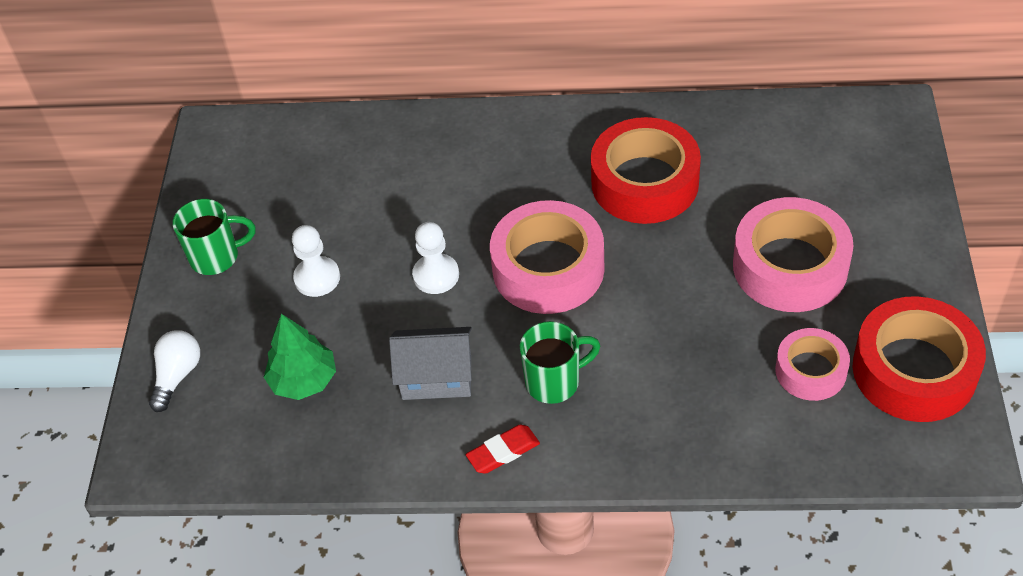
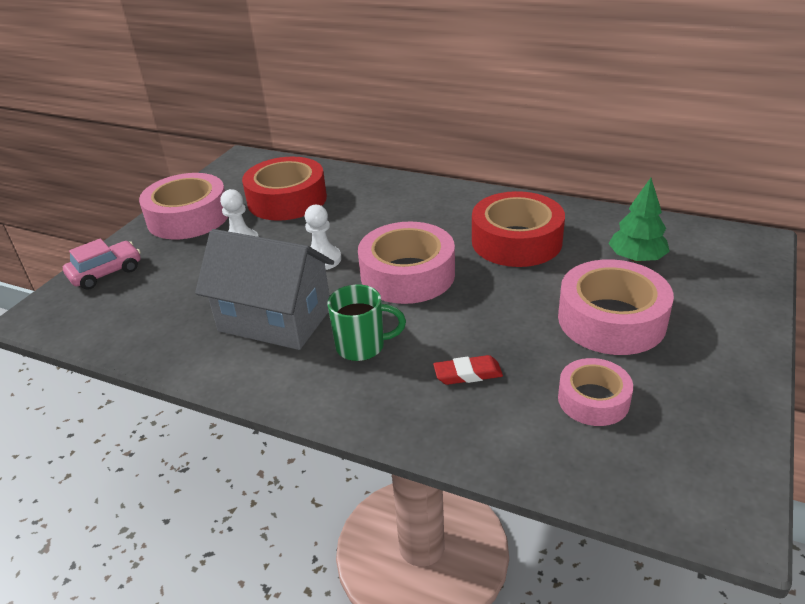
camera: 20 degrees right, 15 degrees down
white light bulb [149,330,200,412] -> pink car [63,238,141,290]
green mug [173,199,256,275] -> pink tape [139,173,228,240]
green tree [264,314,336,400] -> green tree moved to [608,178,670,262]
grey house [389,327,472,400] -> grey house [195,229,334,350], size x1.58
red eraser [466,425,540,474] -> red eraser moved to [433,355,503,385]
red tape [853,296,986,422] -> red tape moved to [242,157,327,221]

